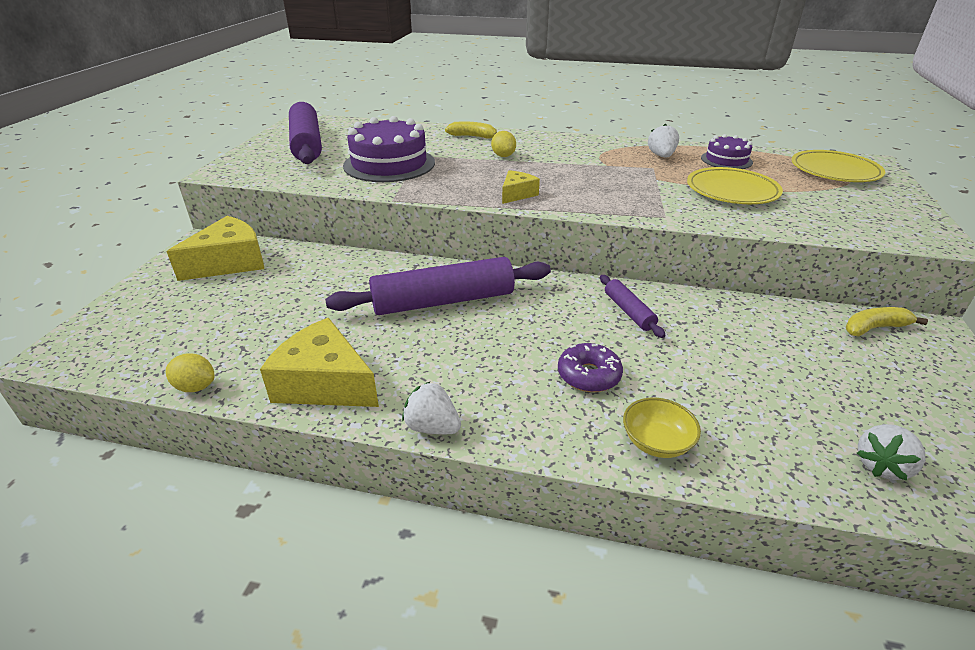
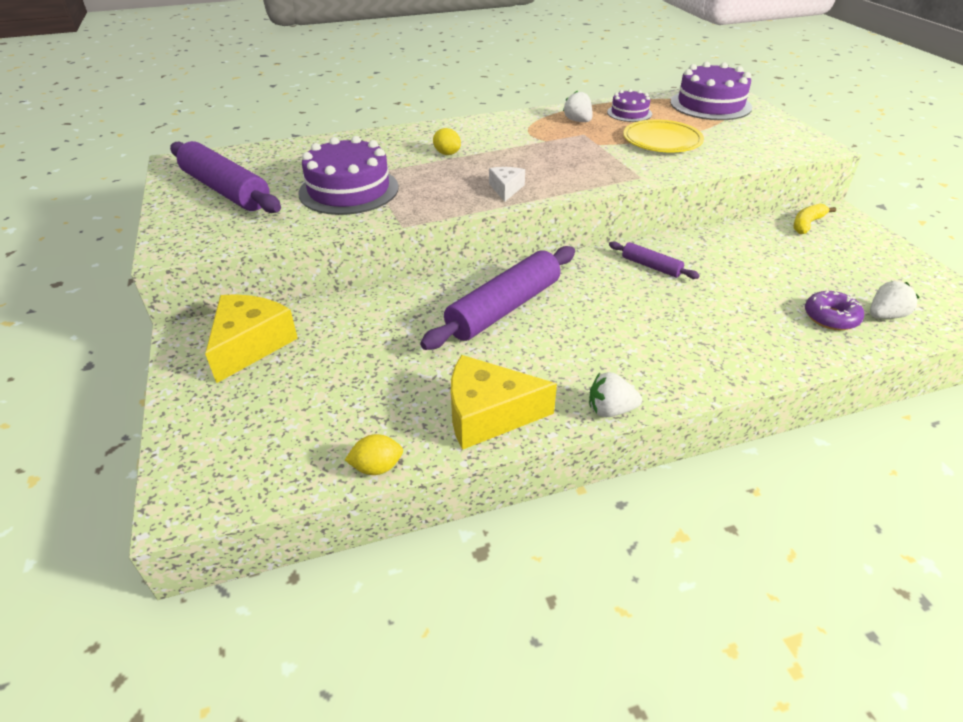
camera: 30 degrees left, 5 degrees up
yellow banana [445,121,497,139] -> none
yellow cheese [502,170,540,204] -> white cheese [489,167,525,202]
purple donut [558,343,623,392] -> purple donut moved to [805,291,864,330]
yellow bowl [623,398,701,458] -> none
yellow plate [792,150,885,182] -> purple cake [670,62,752,120]
white strawberry [857,424,925,481] -> white strawberry turned 135 degrees counterclockwise [870,281,919,319]

